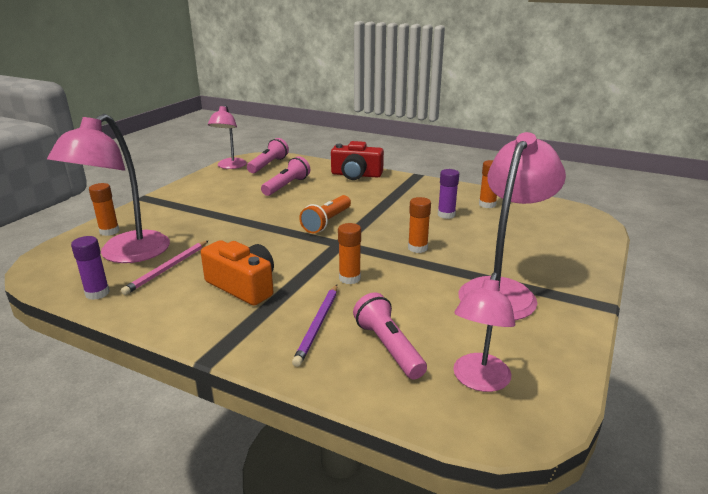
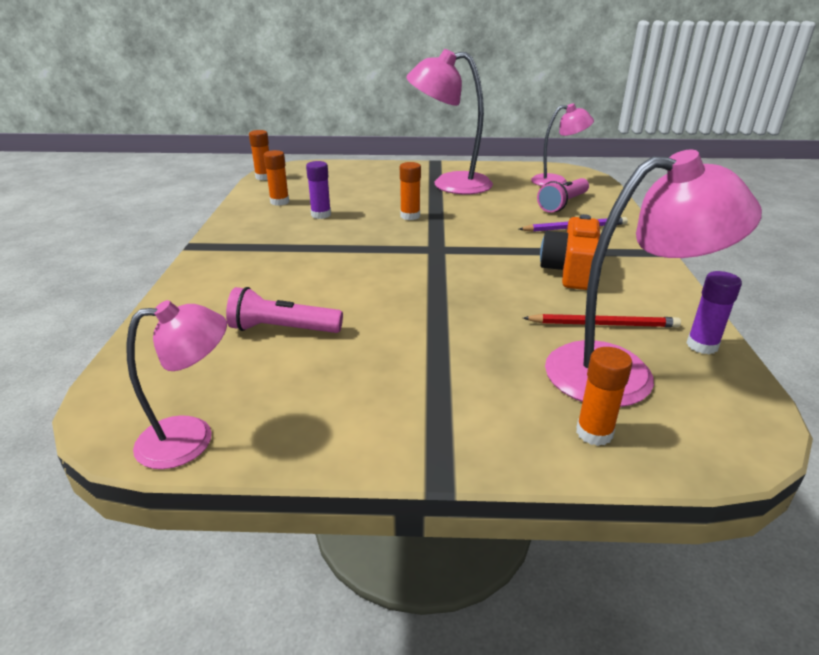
camera: 115 degrees left, 5 degrees up
pink pencil [121,240,209,295] -> red pencil [523,314,681,328]
pink flashlight [247,138,289,173] -> none
orange flashlight [299,195,351,233] -> none
red camera [331,141,384,180] -> none
orange glue stick [338,223,361,284] -> orange glue stick moved to [249,130,269,180]

